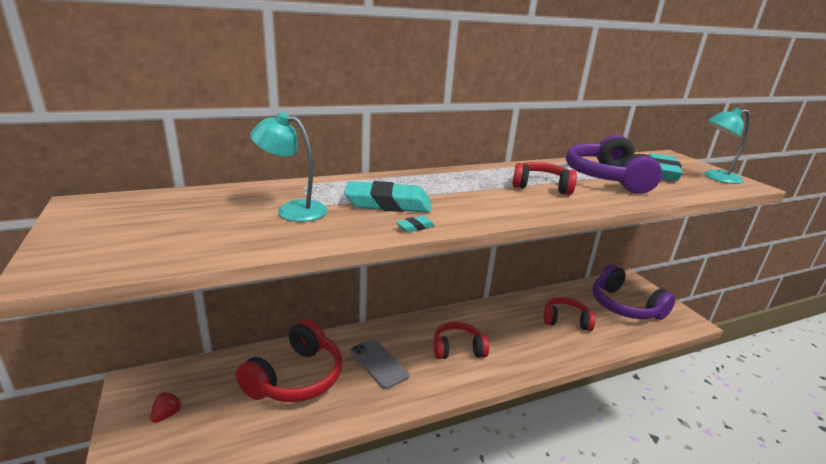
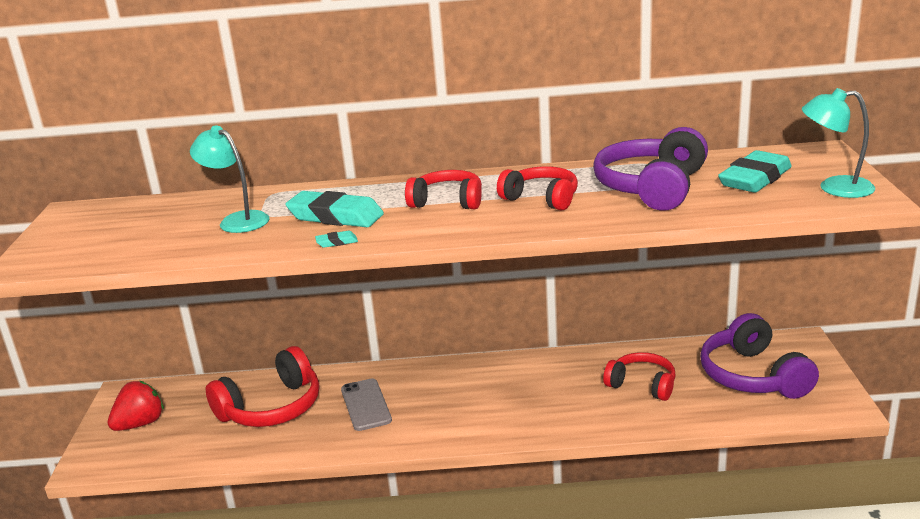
camera: 25 degrees right, 0 degrees up
red strawberry [150,392,182,423] -> red strawberry [108,381,164,431], size x1.83
red headphones [434,322,489,359] -> red headphones moved to [405,170,482,209]

